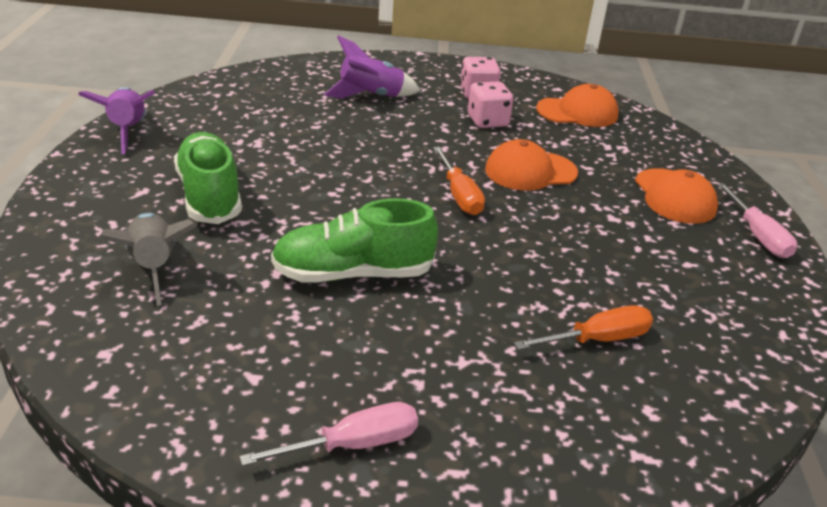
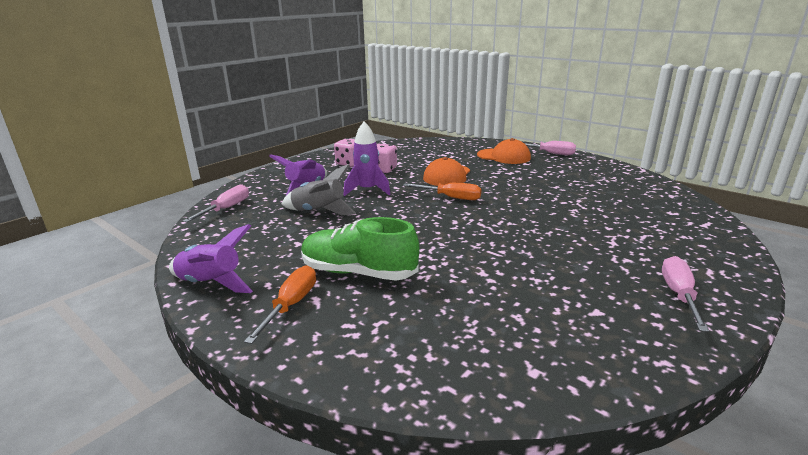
camera: 50 degrees left, 10 degrees down
grey rocket [98,213,197,306] -> grey rocket moved to [282,164,356,215]
green shoe [271,198,438,282] -> none
orange screwdriver [514,305,653,350] -> orange screwdriver moved to [244,265,316,344]
orange cap [536,84,619,127] -> none
none -> pink screwdriver [183,184,249,222]
none -> purple rocket [343,121,391,196]

